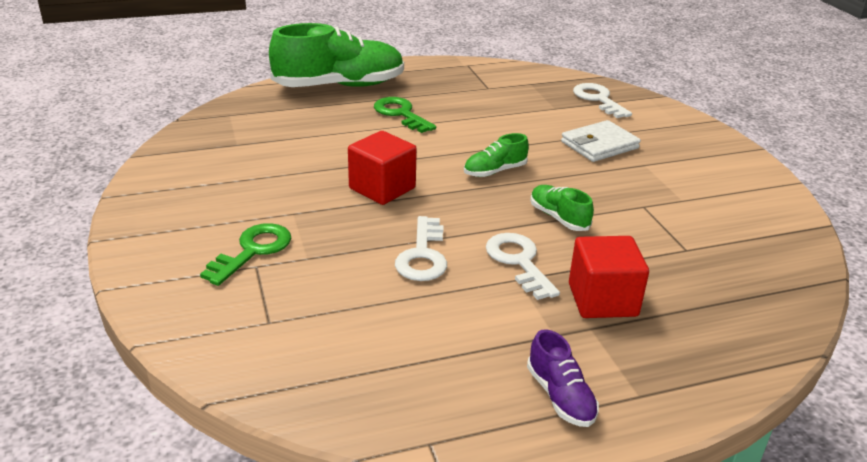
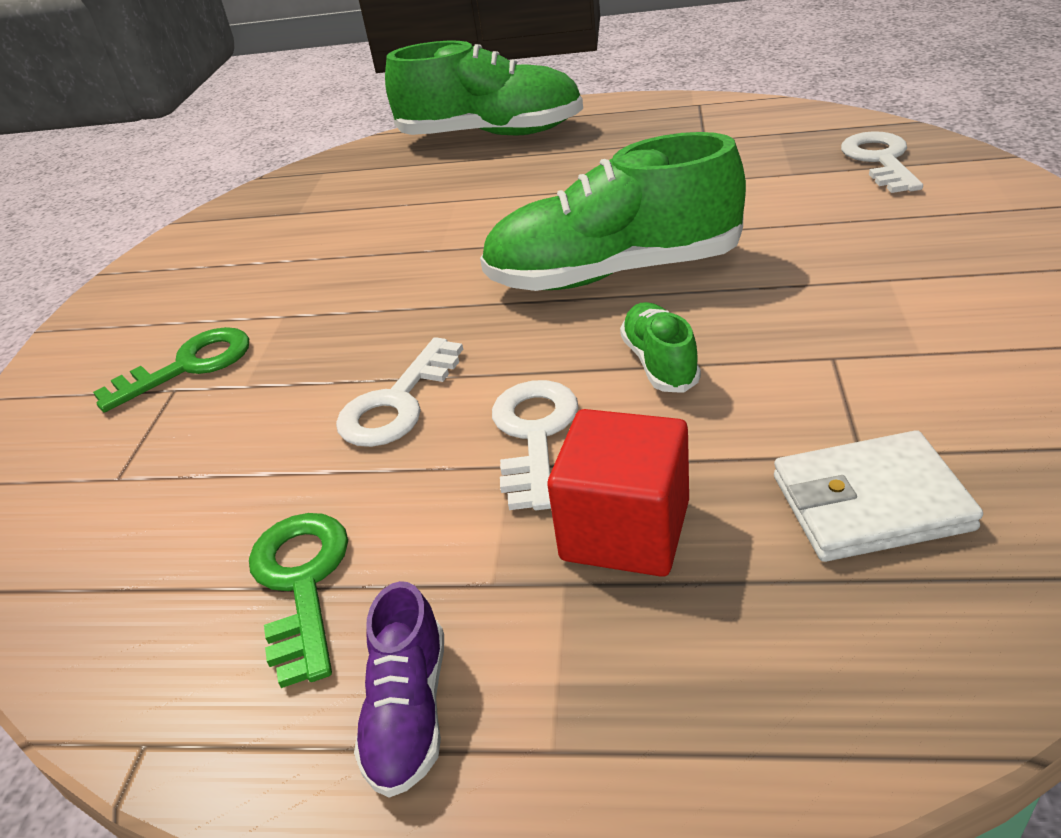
camera: 30 degrees right, 5 degrees up
red cube [348,131,417,205] -> none
green key [374,97,436,133] -> green key moved to [249,513,348,688]
green shoe [464,133,529,177] -> green shoe [480,132,746,291], size x2.19
white wallet [561,120,641,162] -> white wallet moved to [774,430,983,562]

